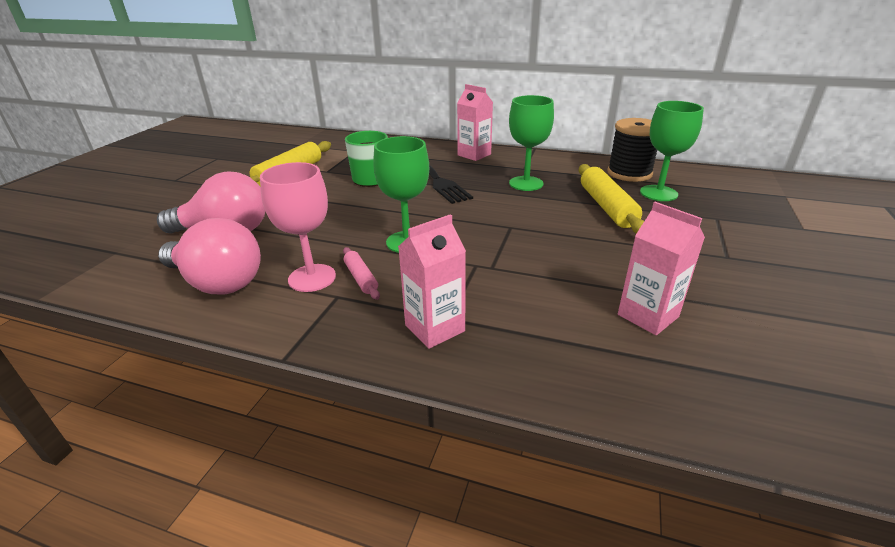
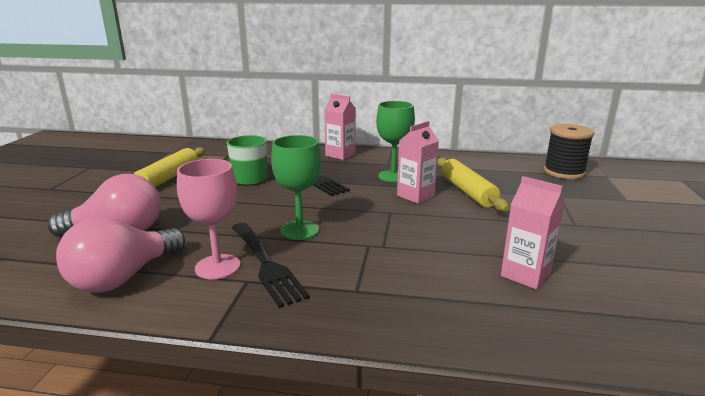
camera: 10 degrees left, 10 degrees down
pink light bulb [158,218,261,294] -> pink light bulb turned 105 degrees clockwise [56,217,185,293]
pink rolling pin [343,247,380,300] -> black fork [232,223,310,308]
pink carton [398,214,466,349] -> pink carton moved to [397,121,439,204]
black spool [607,118,657,182] -> black spool moved to [544,124,594,179]
green goblet [640,101,704,201] -> none

